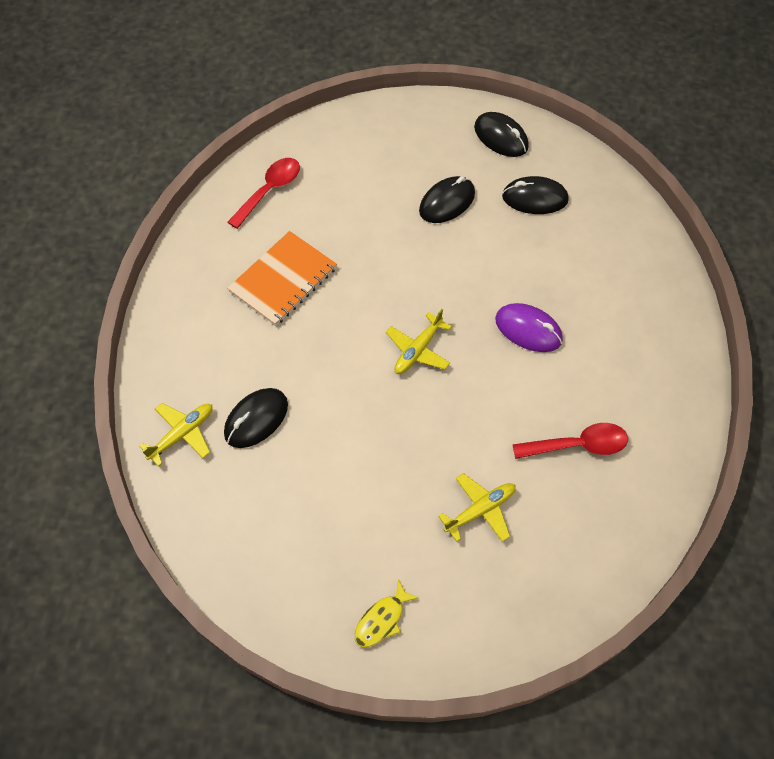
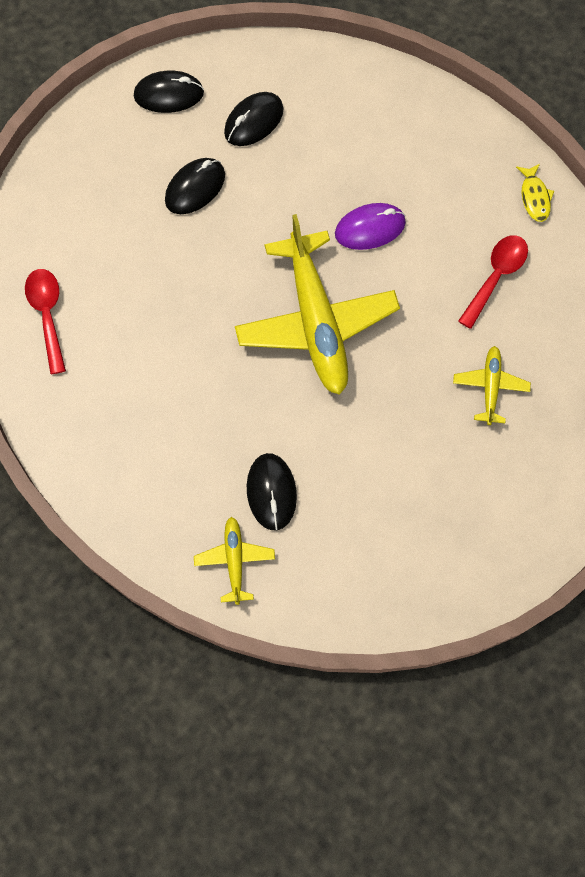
camera: 50 degrees left, 10 degrees up
orange notebook [227,231,337,326] -> none
yellow fish [355,579,419,647] -> yellow fish moved to [516,164,554,222]
yellow plane [386,309,452,374] -> yellow plane [235,214,400,395], size x2.17
black mouse [419,176,475,223] -> black mouse turned 45 degrees clockwise [165,158,225,214]

